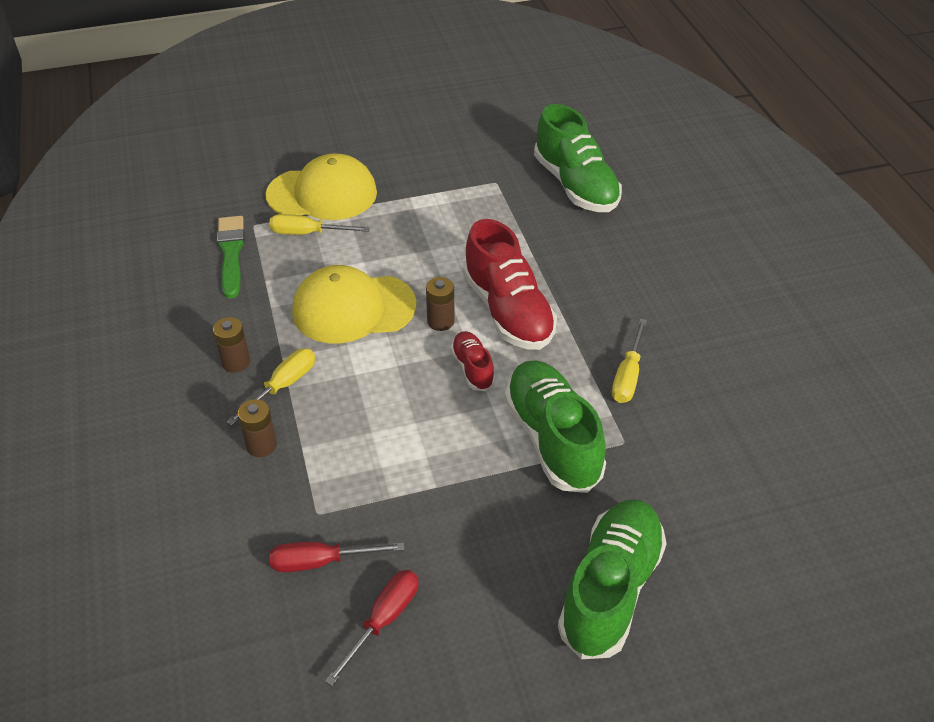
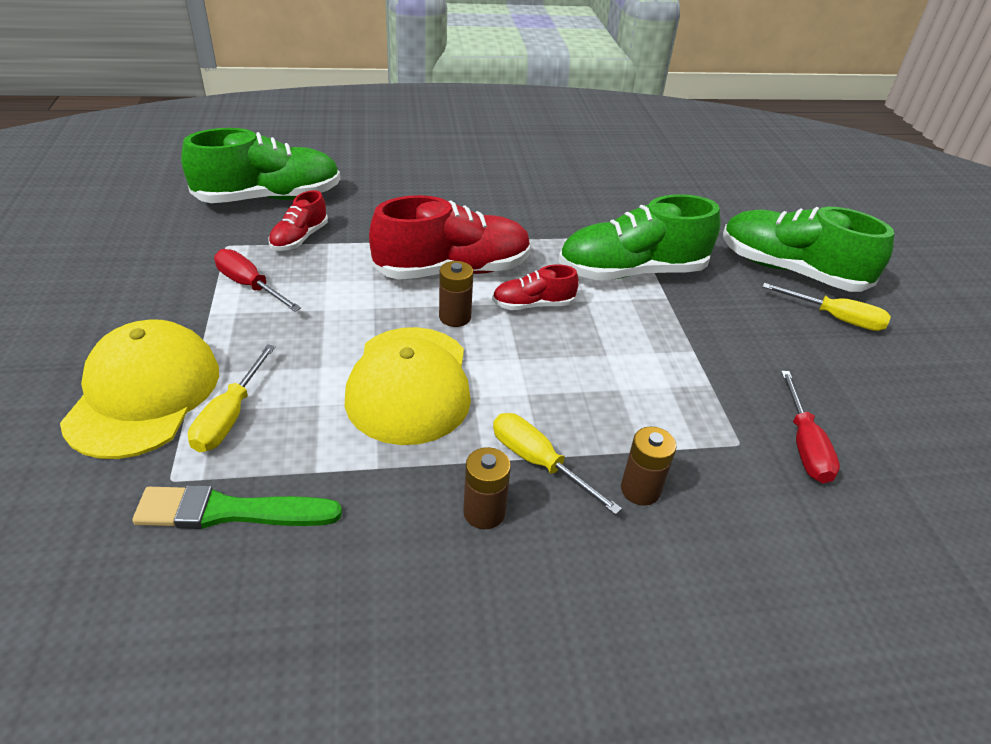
camera: 85 degrees left, 5 degrees down
red screwdriver [325,570,418,686] -> red screwdriver moved to [214,249,301,312]
yellow screwdriver [612,318,647,403] -> yellow screwdriver moved to [763,283,891,331]
none -> red shoe [268,190,328,251]

